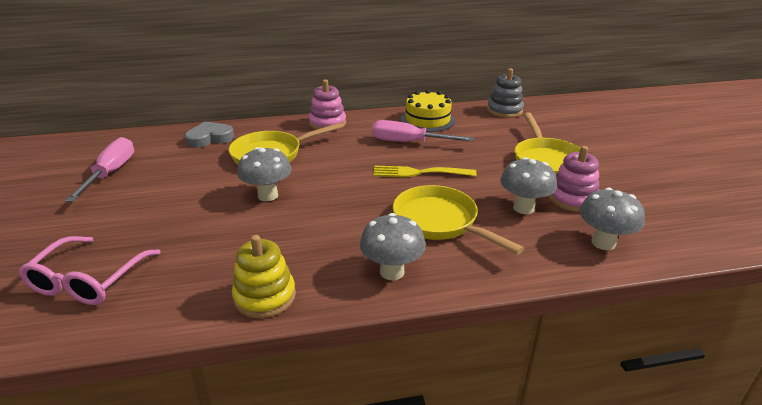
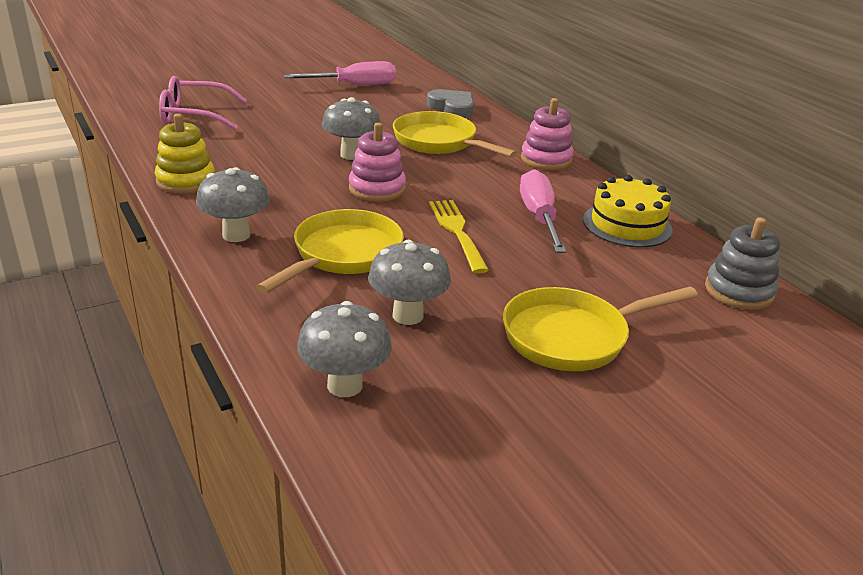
camera: 70 degrees right, 0 degrees up
pink stacking toy [548,146,600,212] -> pink stacking toy moved to [349,123,406,202]

